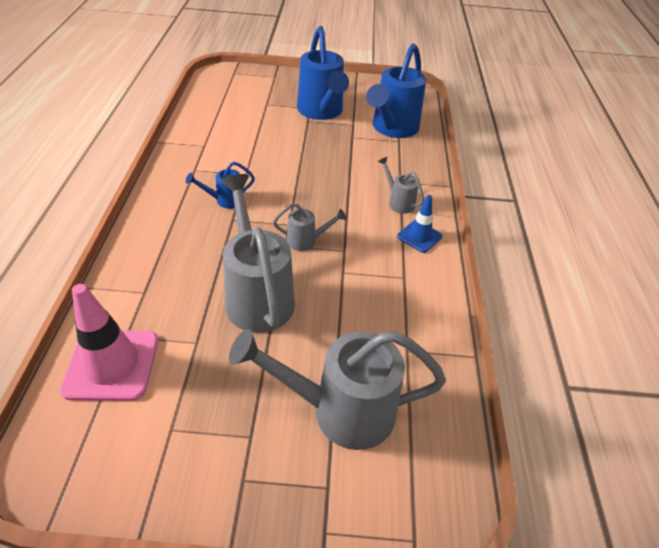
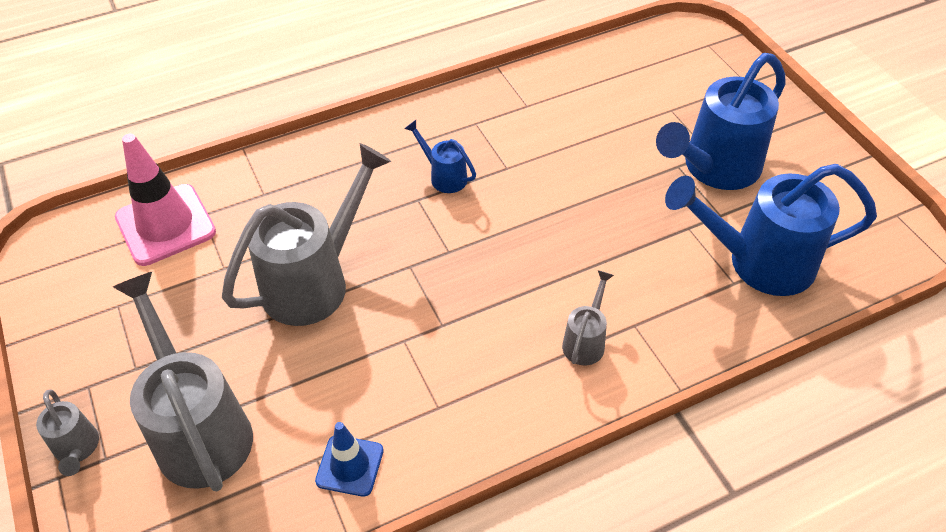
camera: 65 degrees right, 5 degrees up
grey watering can [273,203,346,251] -> grey watering can moved to [36,389,99,476]
blue traffic cone [397,195,443,253] -> blue traffic cone moved to [315,422,384,497]

